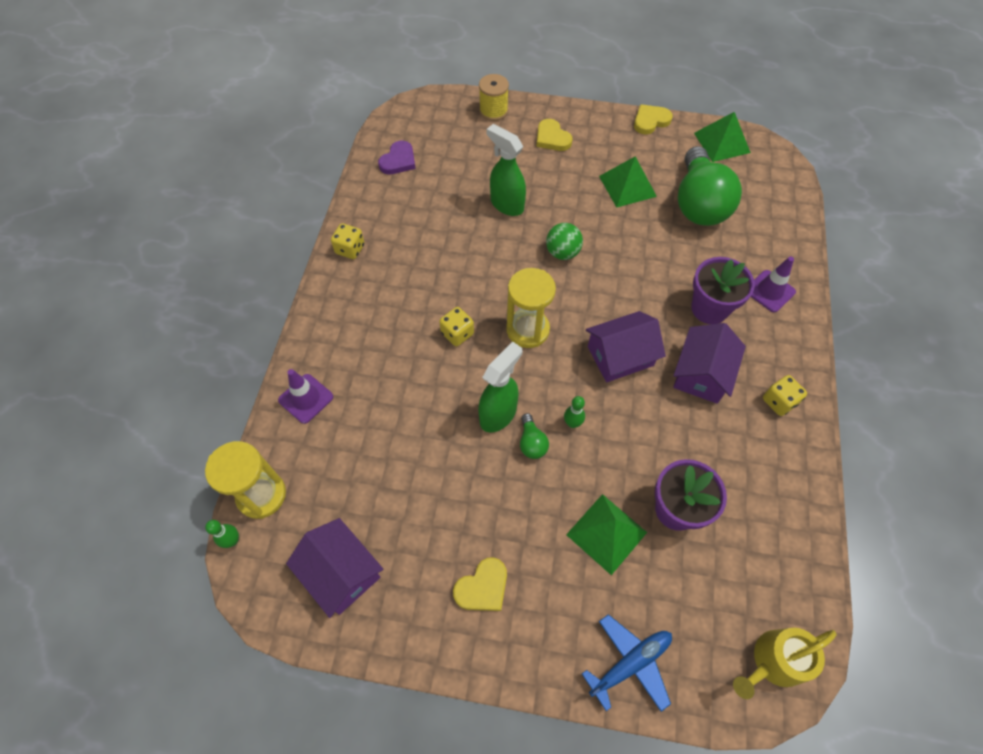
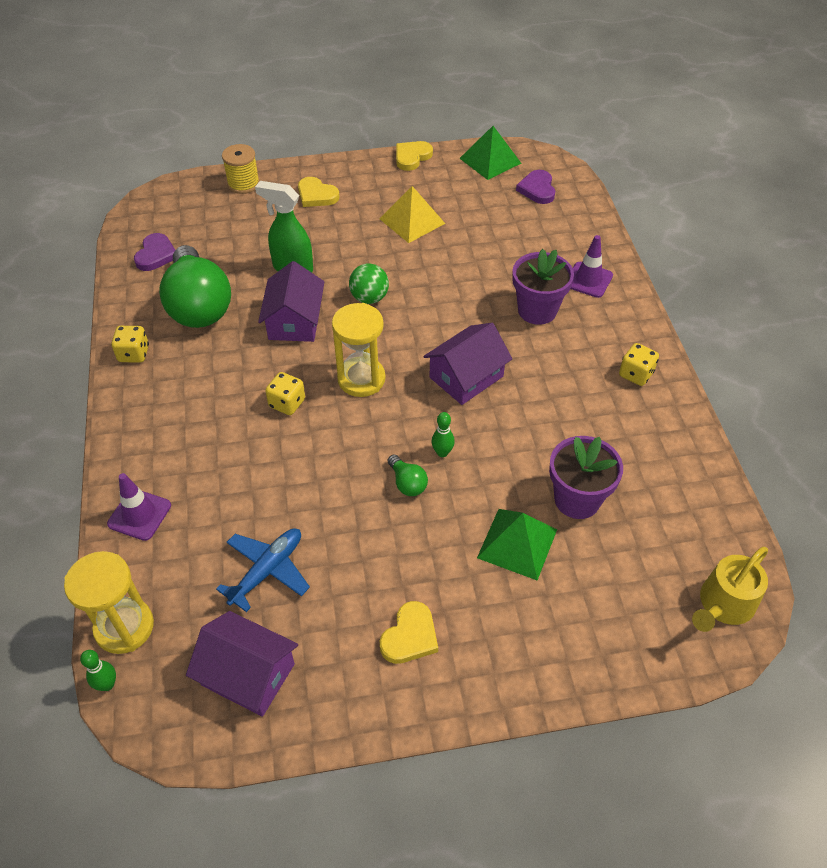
camera: 20 degrees left, 10 degrees down
green spray bottle [478,341,523,433] -> none
blue plane [582,614,672,712] -> blue plane moved to [216,528,310,612]
green pyramid [599,156,657,208] -> yellow pyramid [380,186,445,243]
purple house [673,323,746,404] -> purple house moved to [258,261,324,342]
green light bulb [678,146,742,226] -> green light bulb moved to [159,245,231,328]
none -> purple heart [516,170,555,204]

